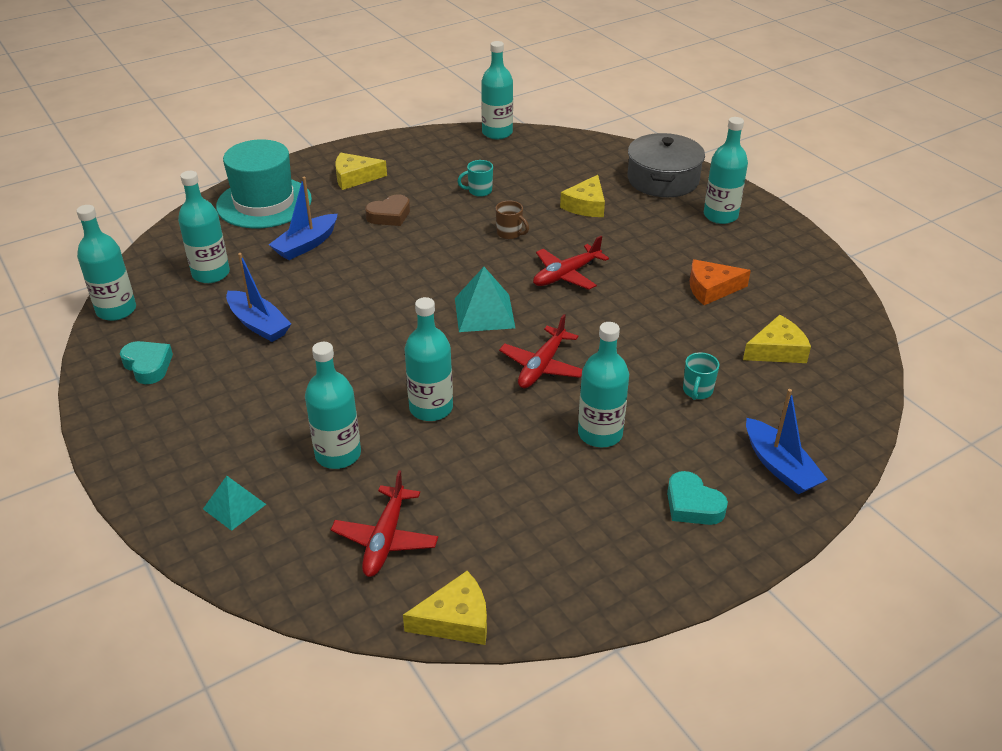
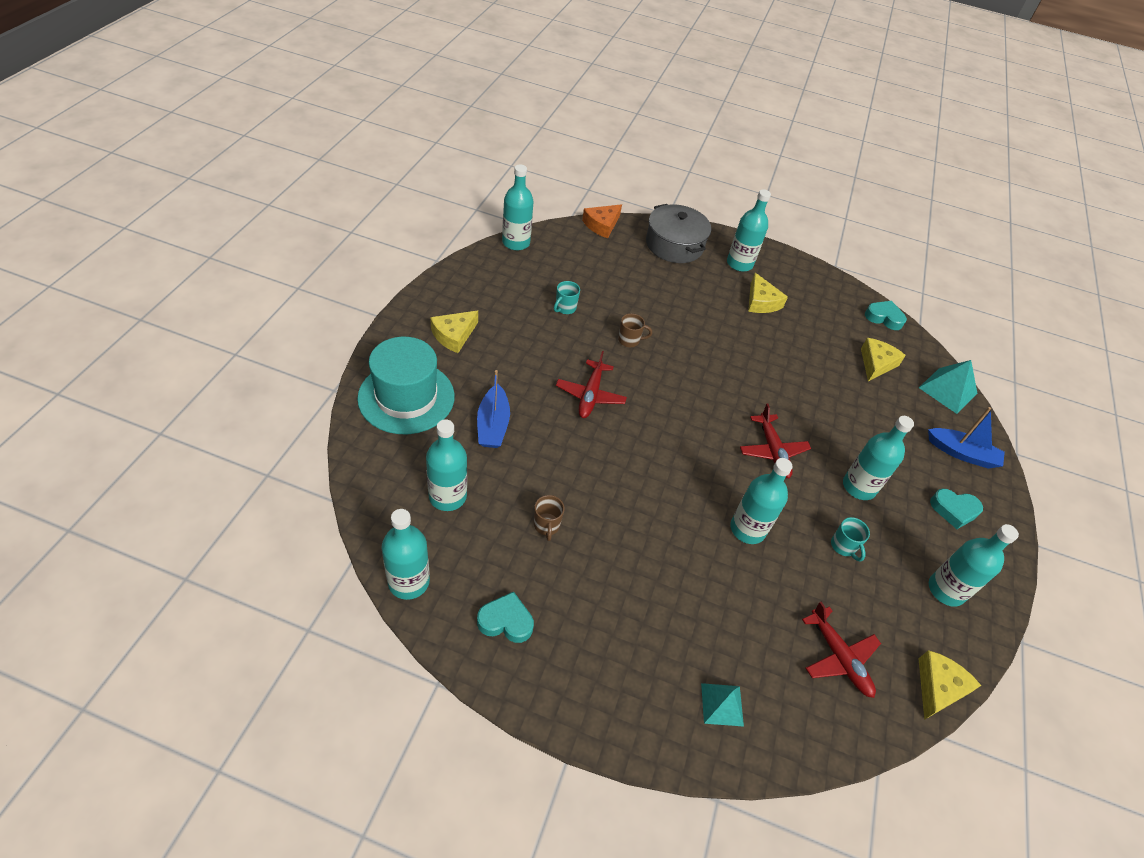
camera: 45 degrees left, 10 degrees up
blue boat [226,253,291,342] -> brown mug [534,495,565,541]
turquoise bottle [305,342,361,469] -> turquoise bottle moved to [929,524,1019,607]
brown heart [365,194,410,226] -> none
turquoise pyramid [455,267,515,332] -> turquoise pyramid moved to [919,360,977,414]
red plane [533,236,609,290] -> red plane moved to [556,351,627,418]
yellow cheese [560,175,605,217] -> yellow cheese moved to [748,273,788,313]
turquoise mug [683,352,719,400] -> turquoise mug moved to [831,517,870,562]
orange cheese [689,259,751,305] -> orange cheese moved to [582,204,622,238]
none -> turquoise heart [865,301,907,330]

